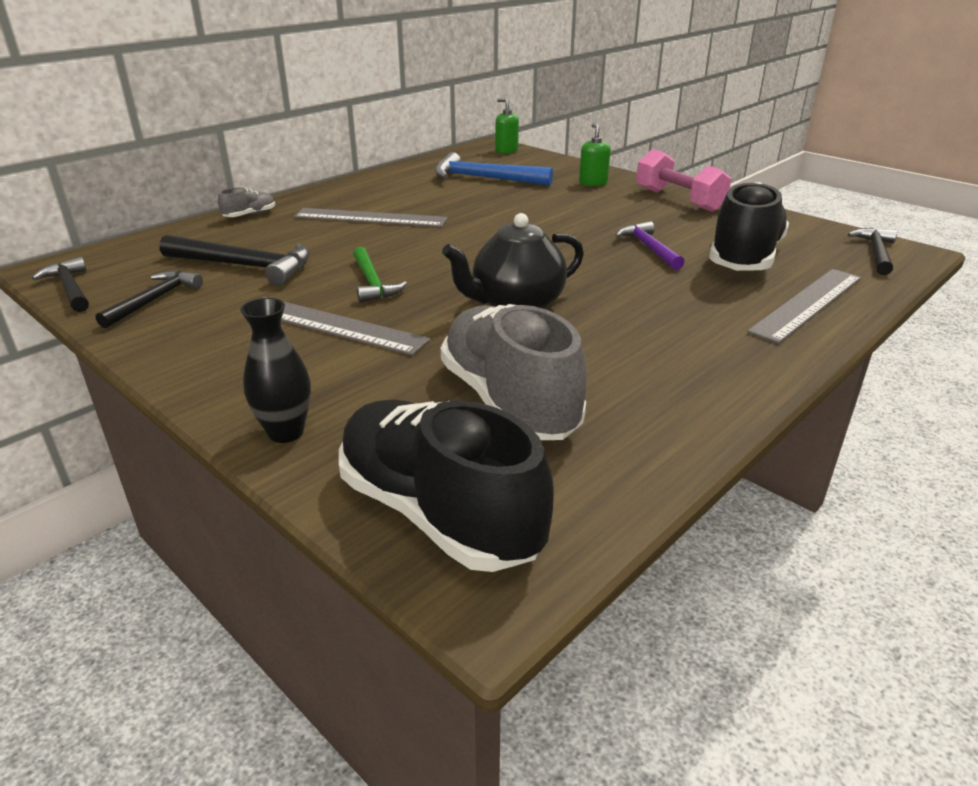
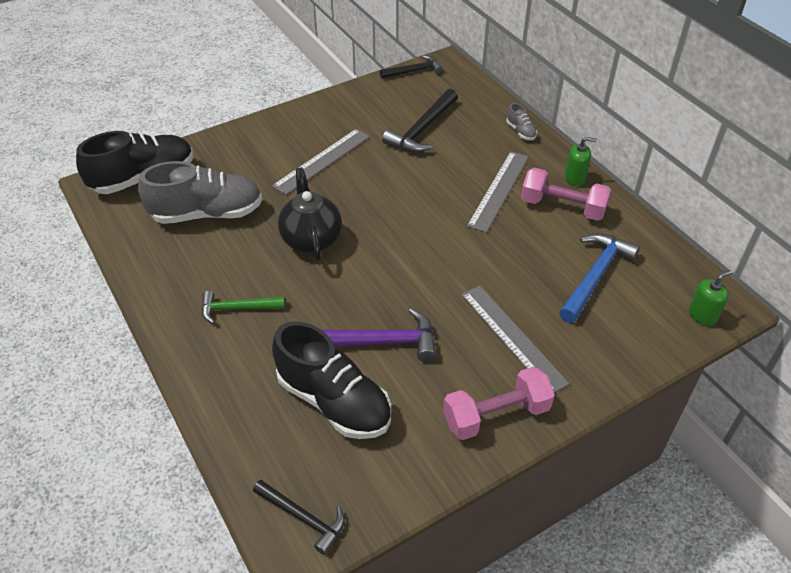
camera: 105 degrees right, 15 degrees up
black hammer [96,270,203,329] -> none
black vase [240,298,311,443] -> none
green hammer [353,247,407,303] -> green hammer moved to [201,291,285,324]
green soap dispenser [579,124,611,186] -> green soap dispenser moved to [565,137,597,186]
purple hammer [615,221,685,270] -> purple hammer [322,308,437,362], size x1.54
grey ruler [747,269,861,344] -> grey ruler moved to [461,286,570,393]
none -> pink dumbbell [521,168,611,221]

